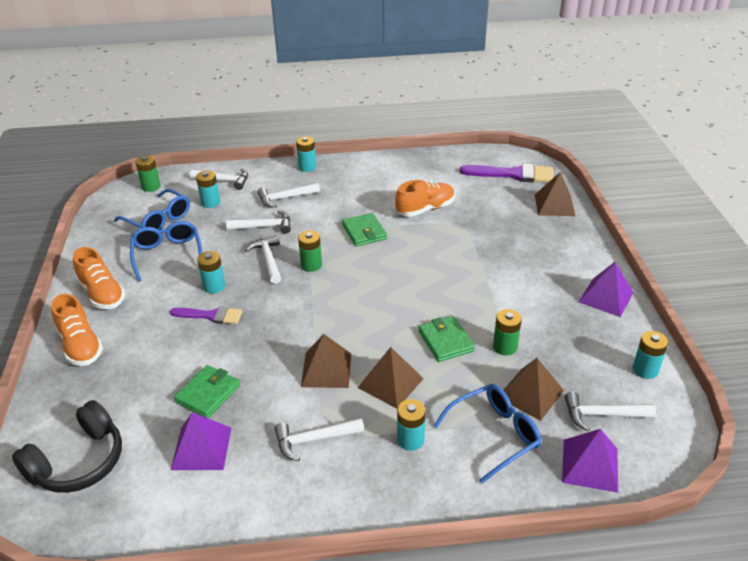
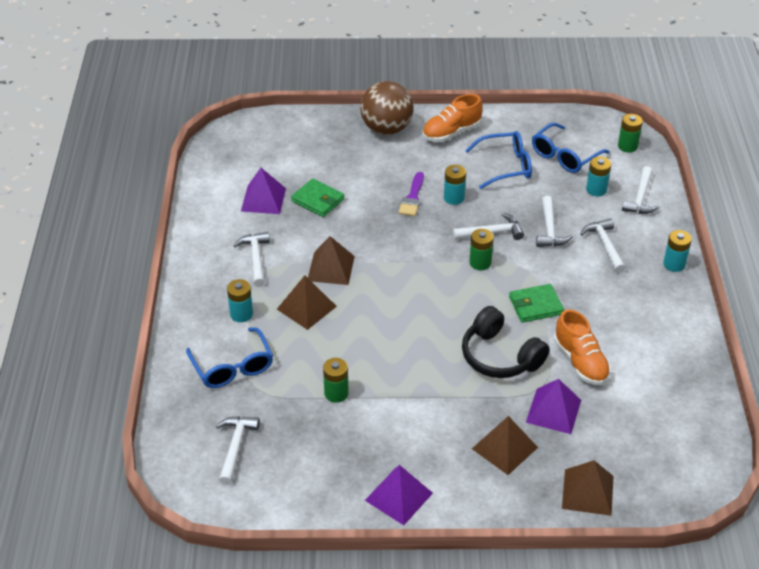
camera: 95 degrees right, 5 degrees up
black headphones [12,400,122,493] -> black headphones moved to [462,306,550,378]
orange shoe [51,294,103,366] -> brown ball [360,81,414,135]
green wallet [419,316,475,362] -> none
purple brush [460,164,554,183] -> none
brown pyramid [503,358,564,421] -> brown pyramid moved to [472,416,538,475]
purple pyramid [562,429,618,493] -> purple pyramid moved to [526,379,581,434]
turquoise battery [633,331,668,379] -> none

